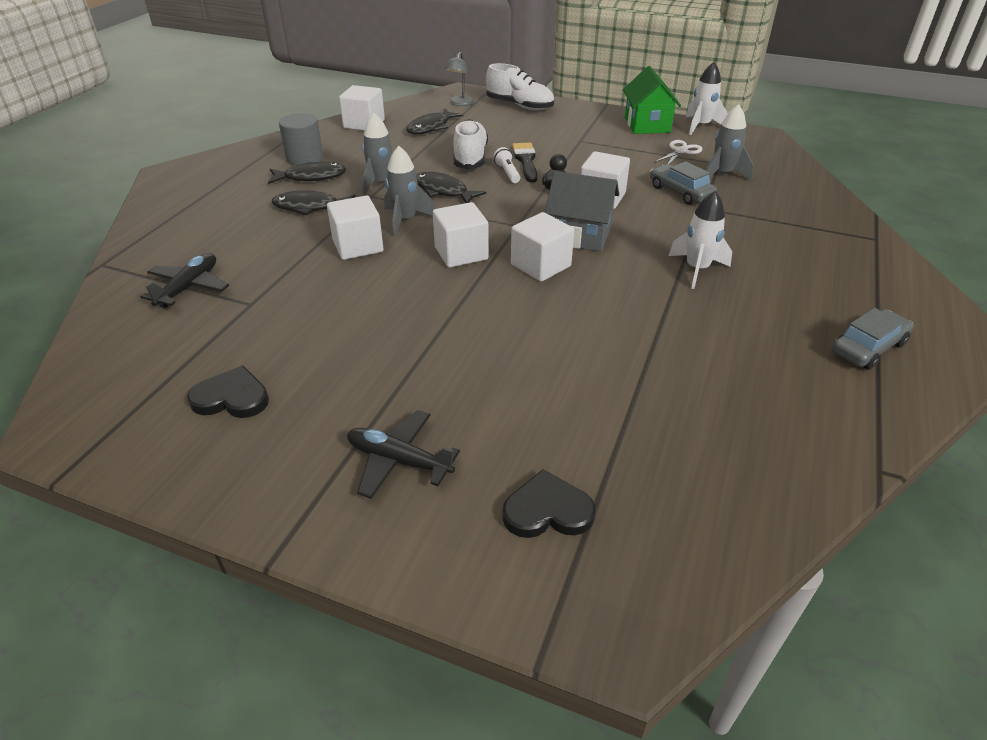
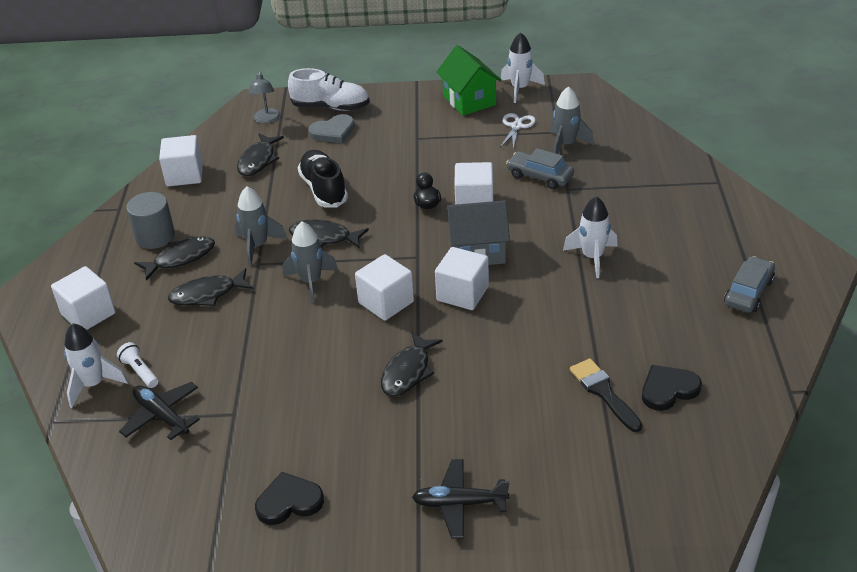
camera: 20 degrees left, 0 degrees up
black plane [140,253,229,308] -> black plane turned 45 degrees counterclockwise [119,382,200,440]
white cube [327,196,383,260] -> white cube moved to [51,266,116,330]
white shoe [453,119,488,170] -> black shoe [298,150,348,208]
white flashlight [493,147,520,183] -> white flashlight moved to [117,342,158,388]
black heart [502,469,595,538] -> black heart moved to [642,365,702,411]
black brush [512,143,537,182] -> black brush moved to [570,359,642,432]
none -> white rocket [64,323,128,408]
none -> grey heart [308,114,355,143]
none -> black fish [381,332,443,397]

